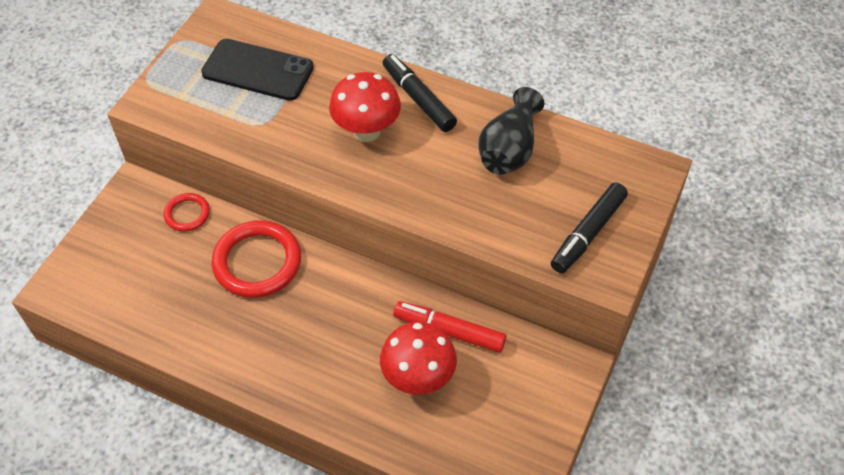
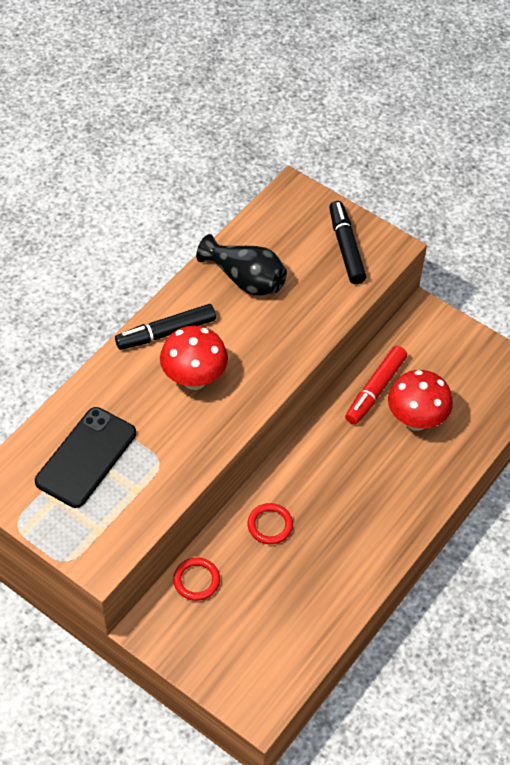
camera: 80 degrees left, 0 degrees up
red ring [211,220,301,298] -> red ring [247,503,293,544], size x0.53
black marker [551,183,628,273] -> black marker turned 150 degrees counterclockwise [329,201,366,284]

